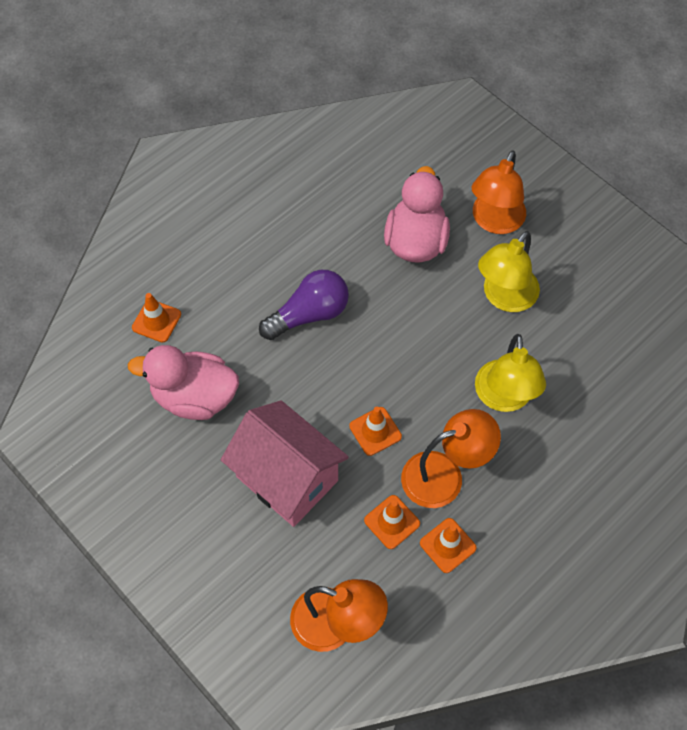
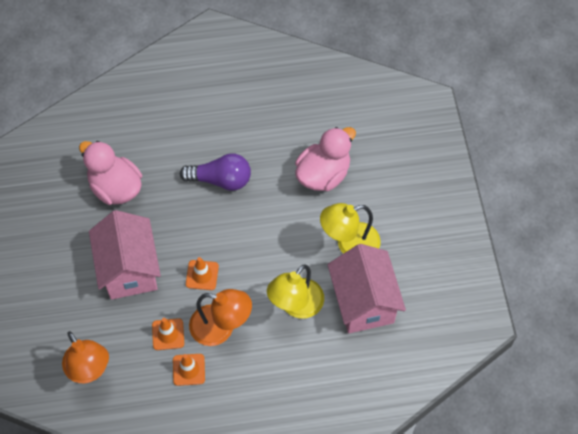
camera: 35 degrees right, 0 degrees up
orange traffic cone [132,293,181,343] -> none
orange lamp [472,150,526,234] -> none
none -> pink house [327,244,406,333]

